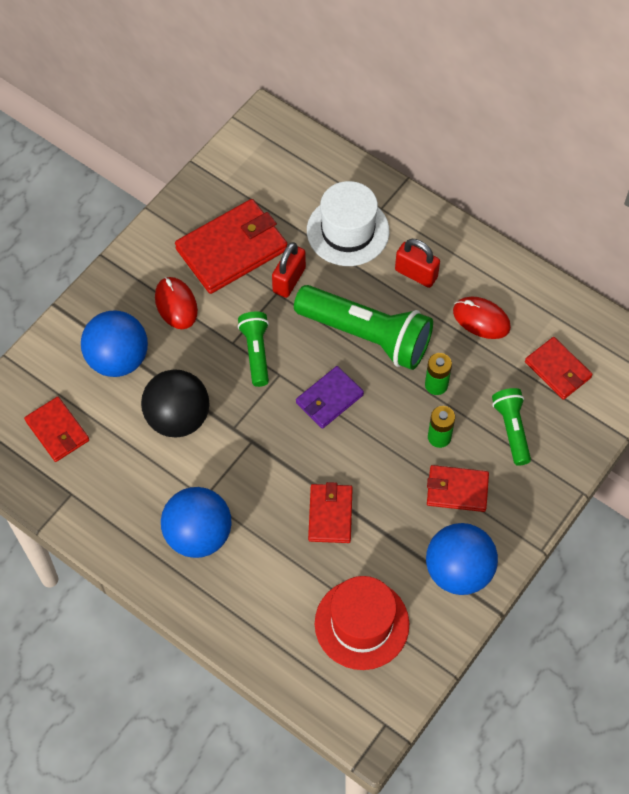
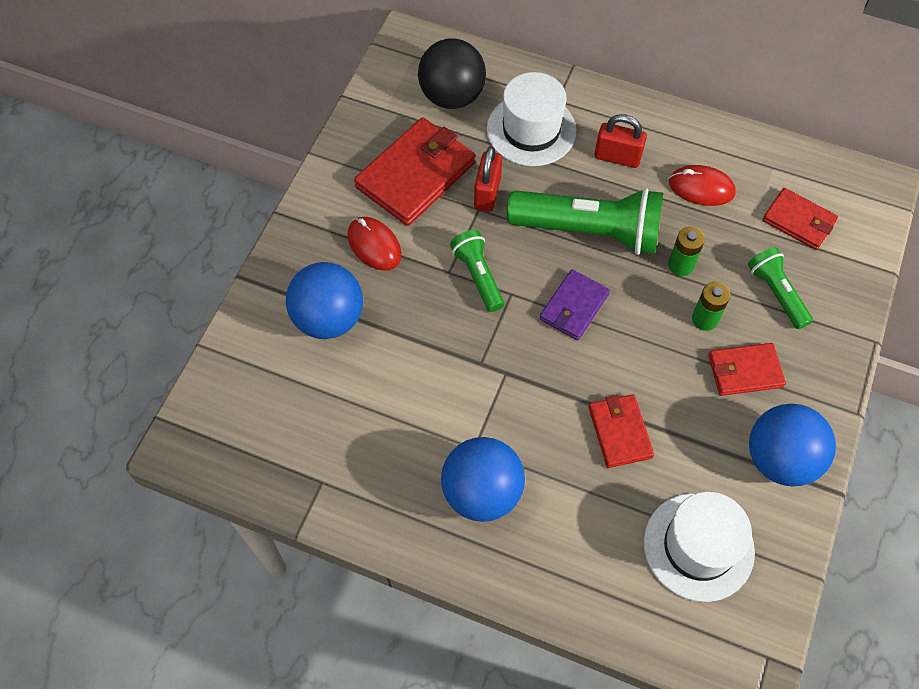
camera: 15 degrees left, 0 degrees up
red wallet [24,397,89,462] -> none
black ball [141,369,209,438] -> black ball moved to [418,39,486,109]
red hat [315,576,409,670] -> white hat [644,492,755,602]

